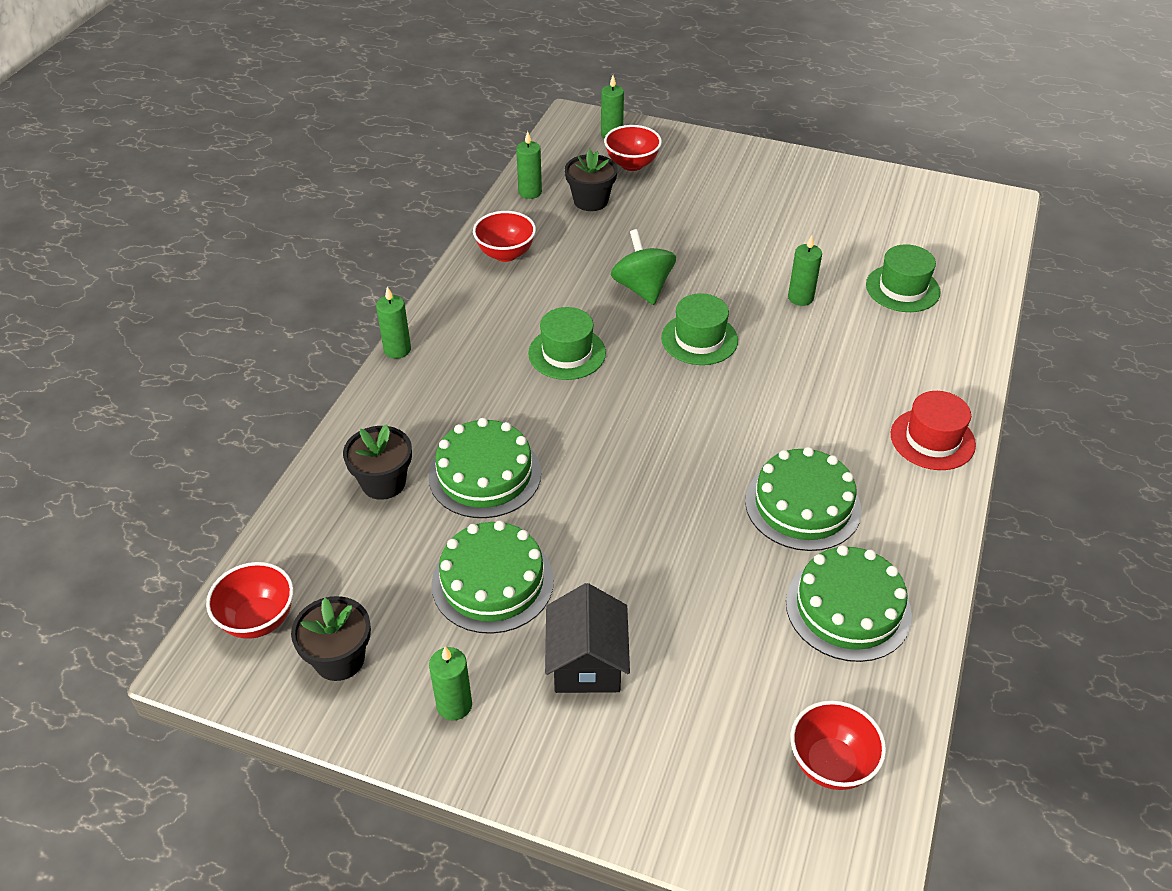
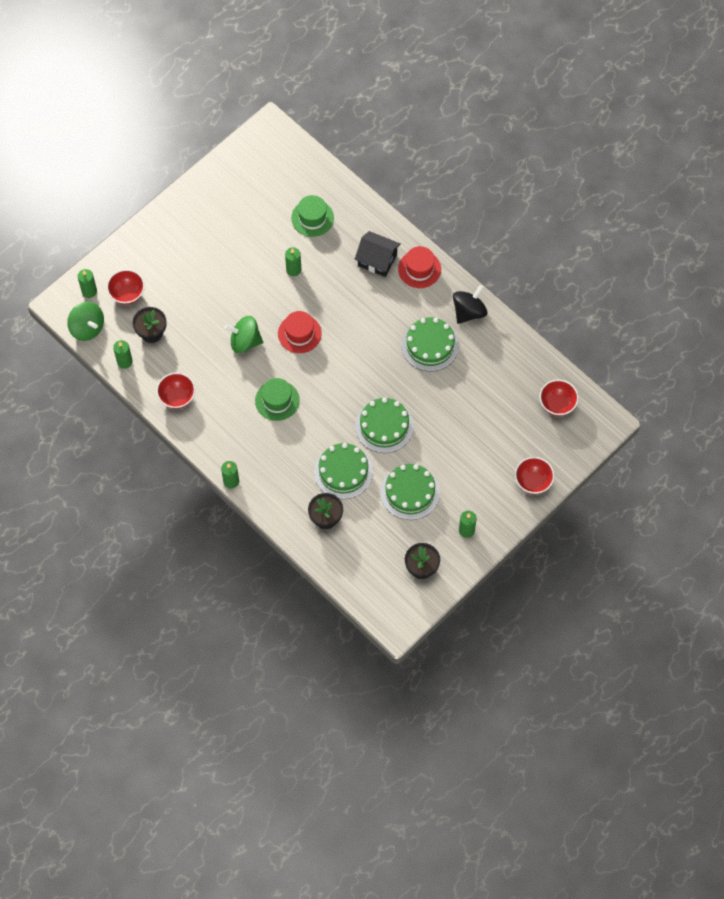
camera: 65 degrees left, 20 degrees up
red bowl [206,562,293,639] -> red bowl moved to [515,457,555,494]
black house [545,583,630,693] -> black house moved to [355,231,401,277]
green hat [661,293,738,365] -> red hat [278,311,322,353]
green cake [786,545,912,662] -> green cake moved to [355,397,414,453]
none -> green spinning top [67,302,104,341]
none -> black spinning top [453,285,487,324]

